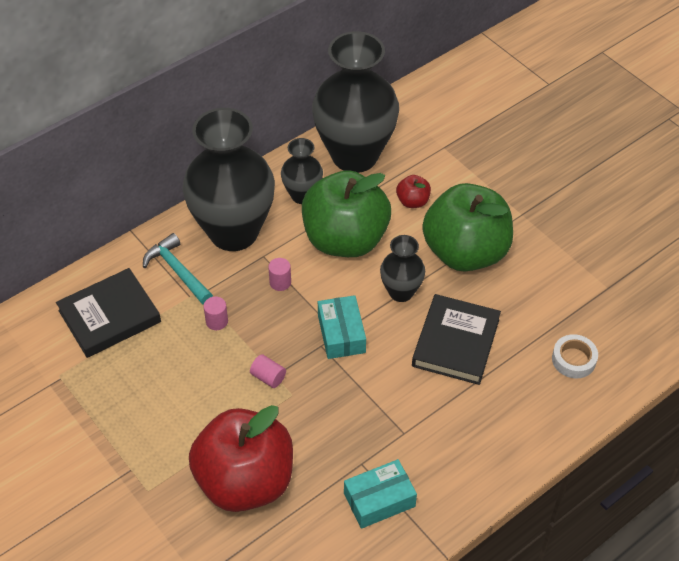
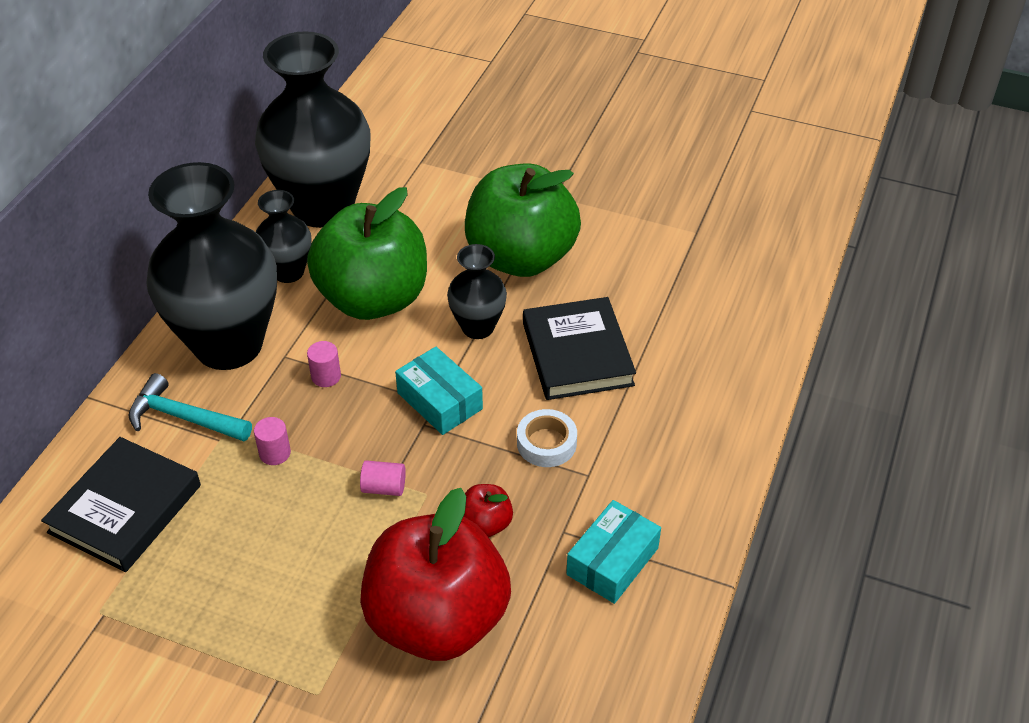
camera: 30 degrees left, 5 degrees down
red apple [396,175,431,208] -> red apple moved to [463,484,513,537]
white tape [552,334,598,378] -> white tape moved to [517,409,577,467]

